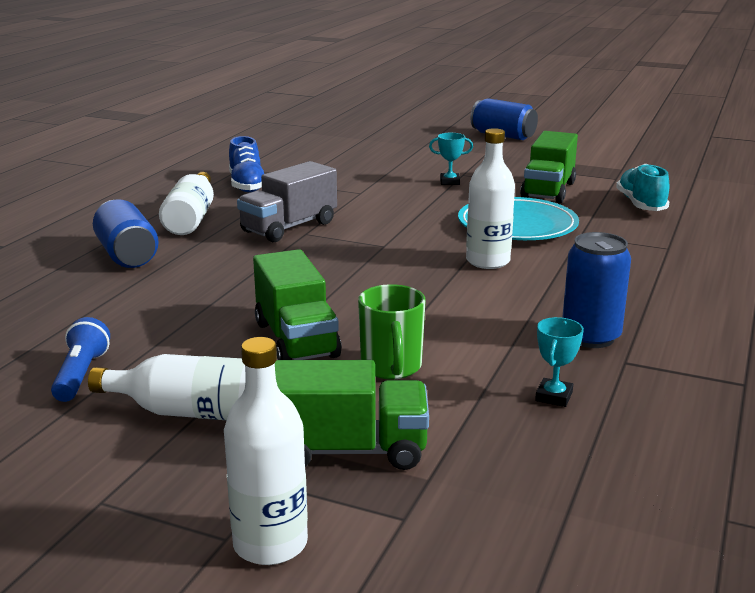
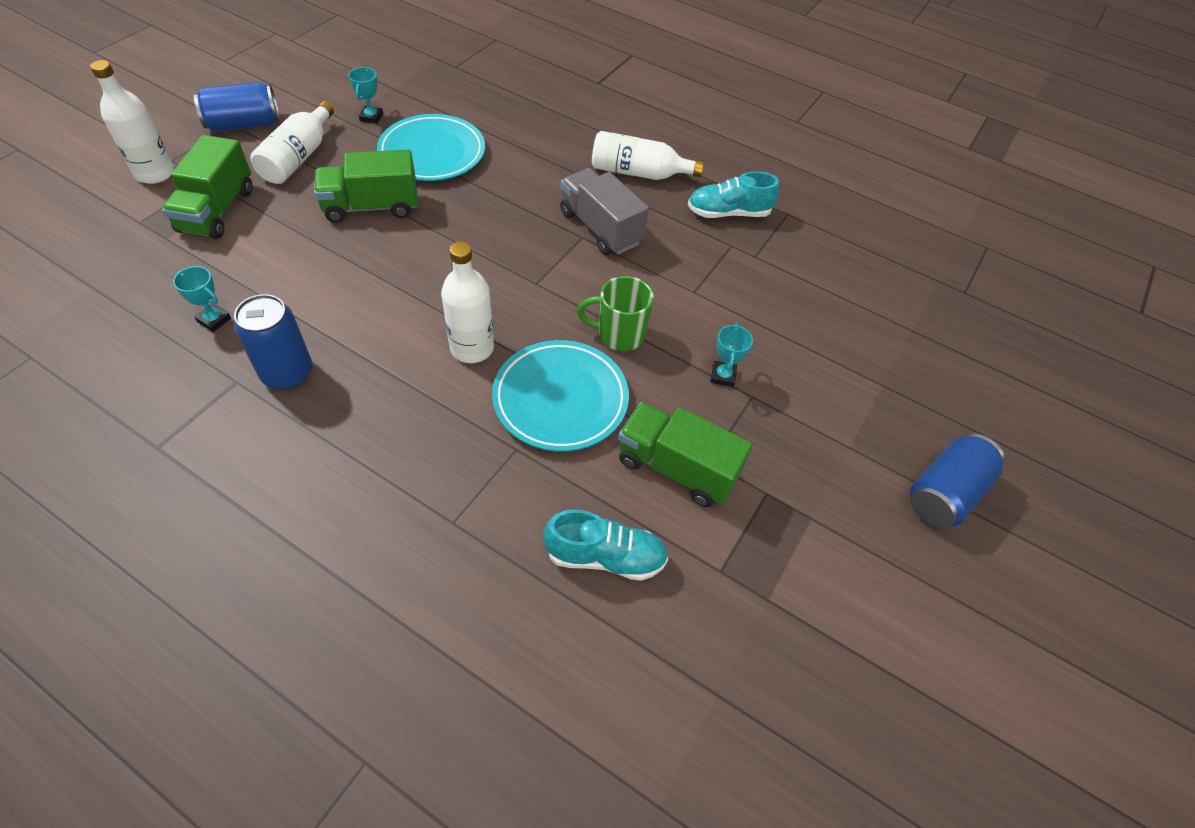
camera: 95 degrees right, 30 degrees up
blue flashlight [51,317,110,402] -> turquoise trophy [349,67,383,124]
blue can [93,199,159,268] -> blue can moved to [194,82,280,132]
blue shoe [229,136,264,192] -> turquoise shoe [688,171,779,218]
green mug [358,284,426,379] -> green mug moved to [577,276,654,351]
none -> turquoise plate [377,114,485,181]

